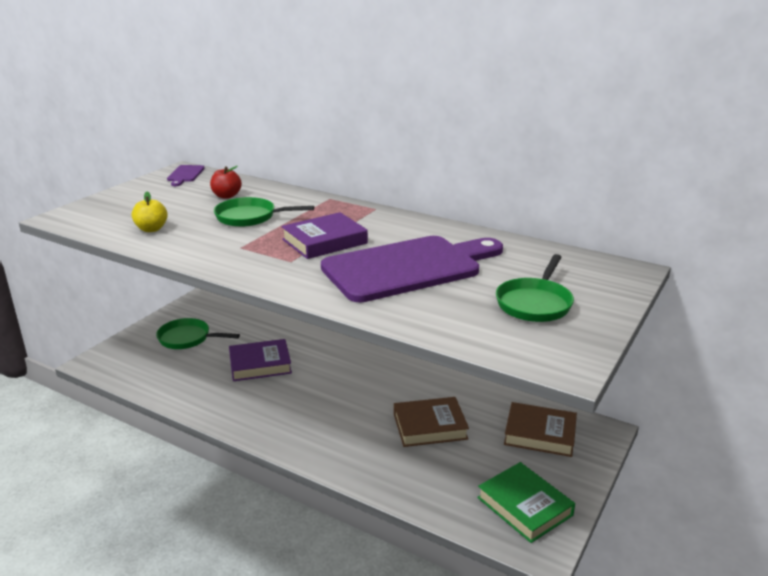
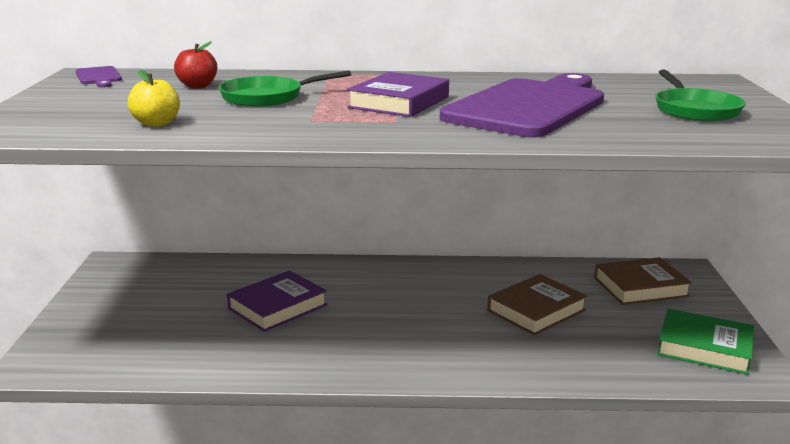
camera: 30 degrees left, 5 degrees down
green pan [156,318,240,349] -> none

